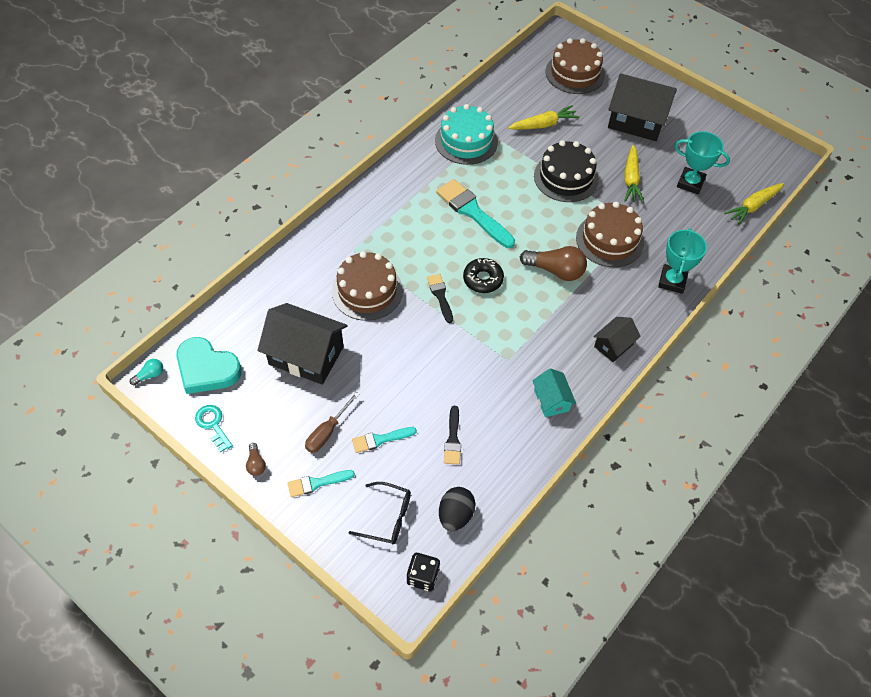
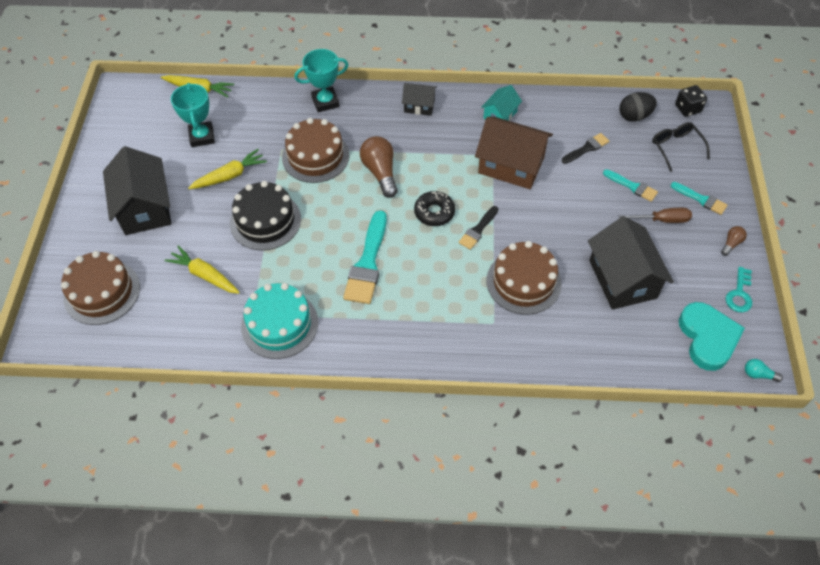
camera: 125 degrees left, 0 degrees up
none -> brown house [475,117,553,189]

